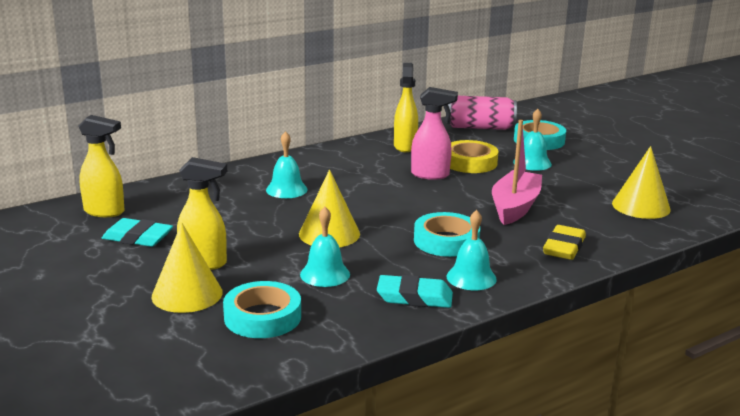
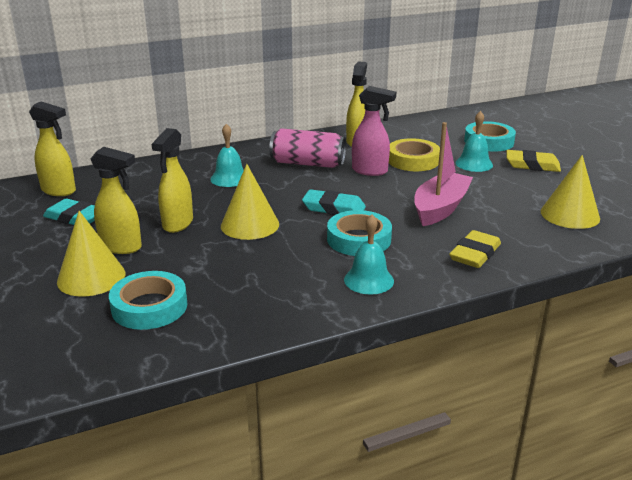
camera: 10 degrees right, 5 degrees up
turquoise bell [300,207,350,287] -> none
turquoise eraser [377,275,453,308] -> turquoise eraser moved to [302,189,366,215]
pink can [447,96,517,130] -> pink can moved to [269,128,346,168]
none -> yellow spray bottle [152,128,193,233]
none -> yellow eraser [507,150,561,172]

